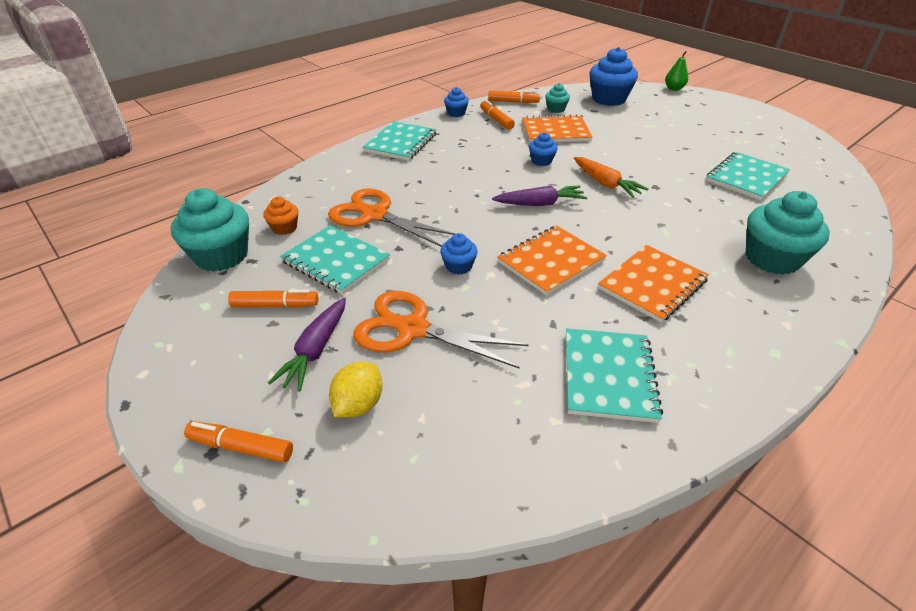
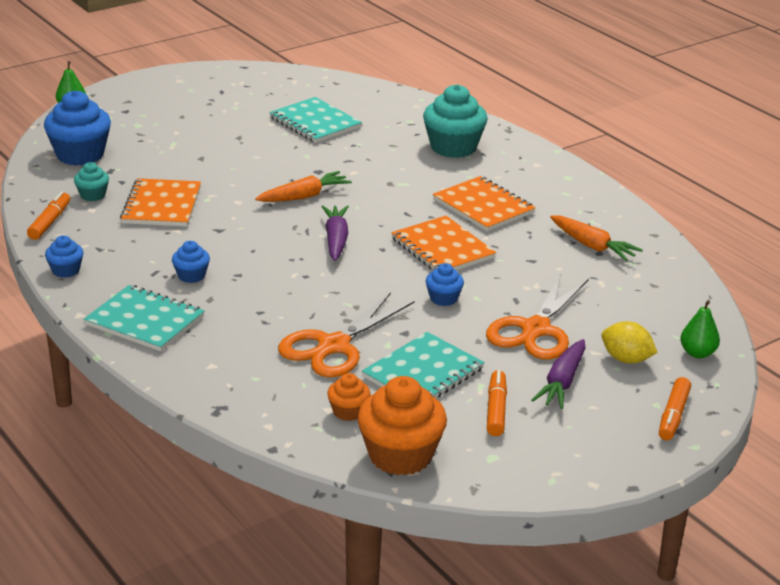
camera: 85 degrees left, 10 degrees down
turquoise cupcake [171,188,249,272] -> orange cupcake [357,376,447,475]
purple carrot [268,298,346,392] -> purple carrot turned 90 degrees clockwise [531,339,585,409]
orange marker [480,100,515,130] -> none
blue cupcake [529,132,558,166] -> blue cupcake moved to [172,241,210,283]
turquoise notebook [566,328,663,423] -> orange carrot [550,215,643,261]
none -> green pear [680,300,720,358]

